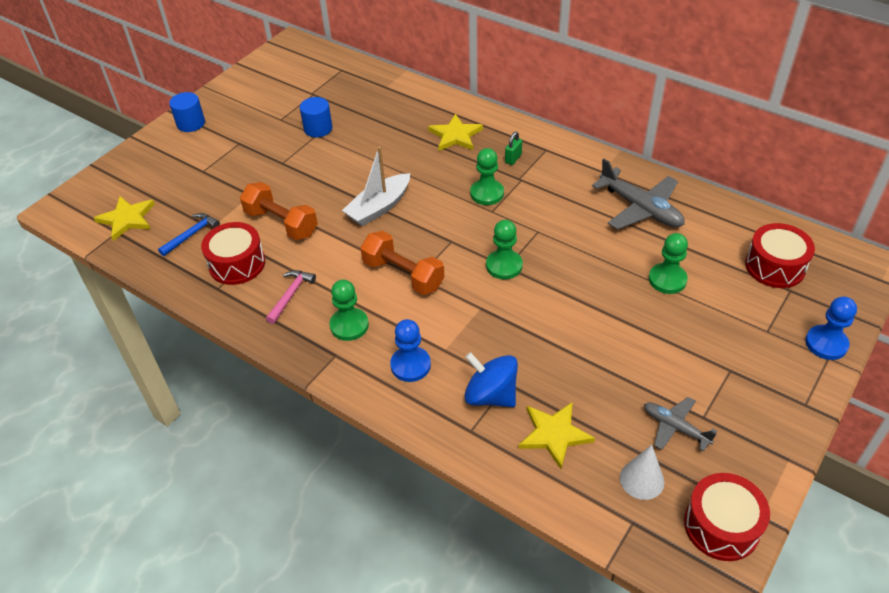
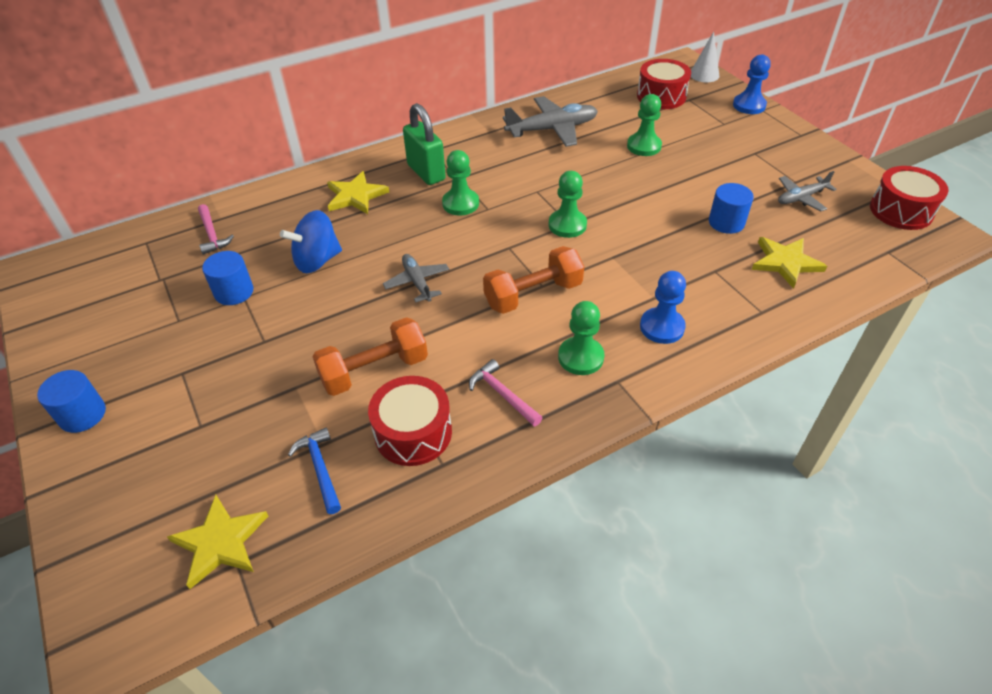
camera: 65 degrees left, 0 degrees up
white boat [342,146,410,226] -> grey plane [383,254,449,302]
blue spinning top [464,352,518,407] -> blue spinning top moved to [280,210,342,273]
green padlock [505,132,522,165] -> green padlock [403,103,446,185], size x2.09
white cone [620,445,665,500] -> white cone moved to [691,32,719,82]
none -> pink hammer [198,204,234,255]
none -> blue cylinder [709,183,754,234]

